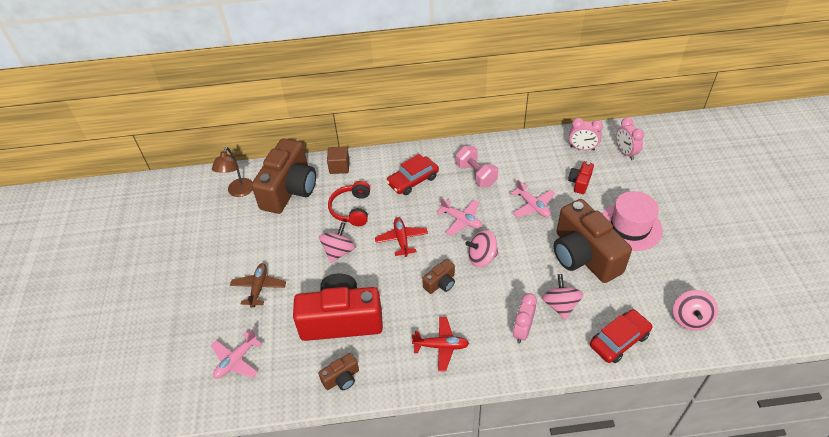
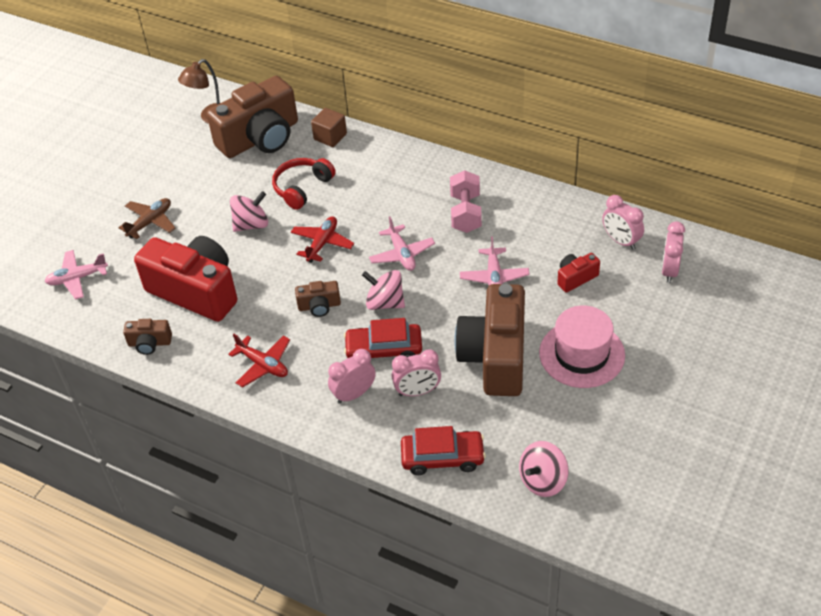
camera: 35 degrees right, 0 degrees up
red car [386,154,439,195] -> red car moved to [344,318,422,358]
pink spinning top [542,274,584,320] -> pink clock [392,349,441,396]

